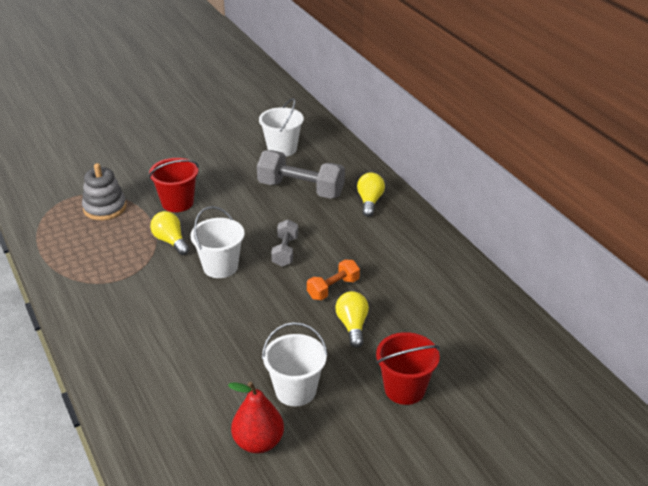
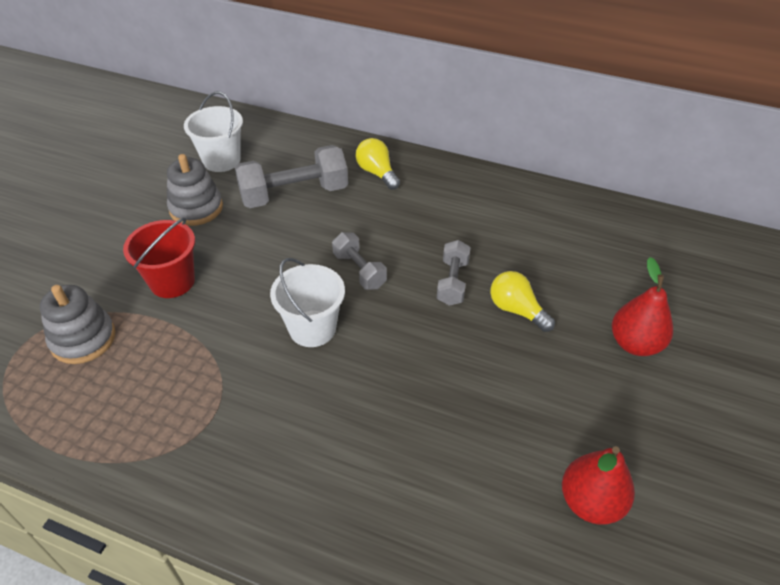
camera: 40 degrees left, 10 degrees up
yellow light bulb [150,211,190,255] -> none
white bucket [262,322,328,406] -> none
orange dumbbell [307,260,360,300] -> grey dumbbell [437,240,471,306]
red bucket [376,332,440,405] -> red pear [612,257,673,356]
none -> grey stacking toy [167,154,223,226]

